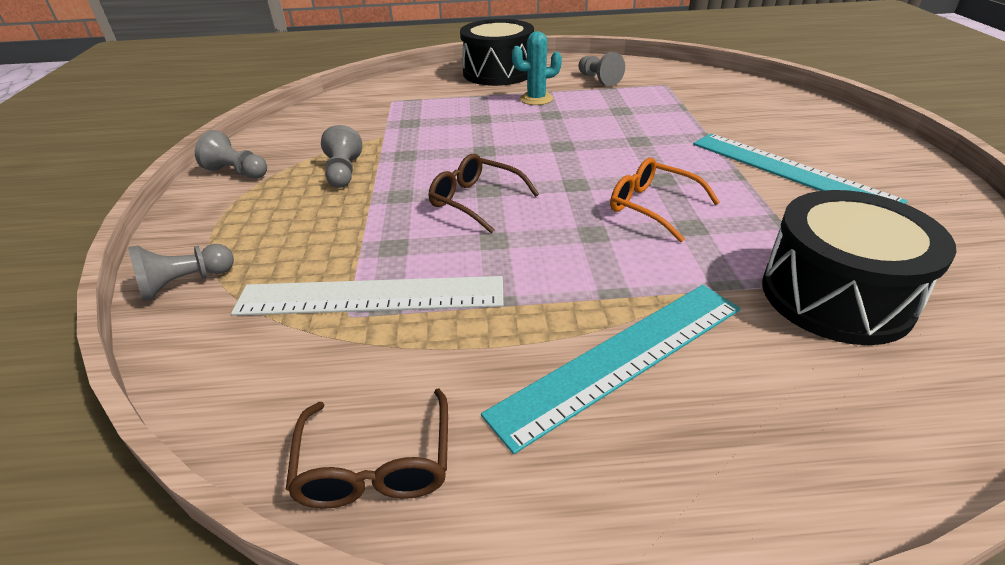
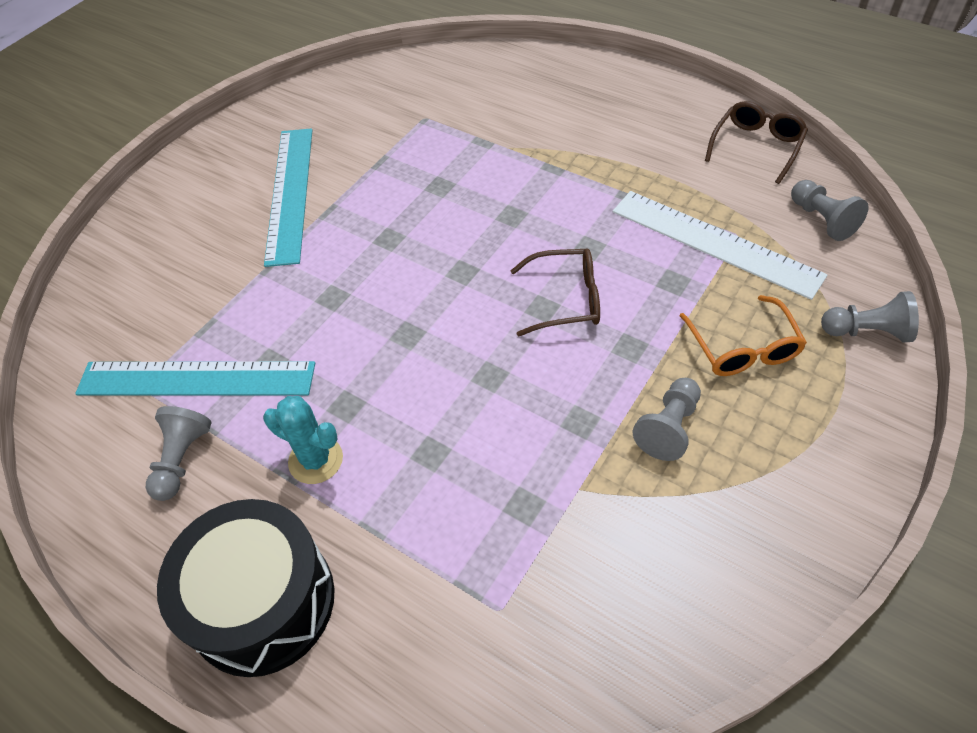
camera: 140 degrees left, 15 degrees up
grey pawn [195,130,267,179] -> grey pawn moved to [791,180,869,241]
brown glasses [428,154,539,234] -> brown glasses turned 75 degrees counterclockwise [510,248,600,336]
turquoise ruler [481,285,741,454] -> turquoise ruler moved to [75,361,315,395]
orange glasses [610,158,720,242] -> orange glasses moved to [680,295,807,376]
black drum [762,190,957,345] -> none

